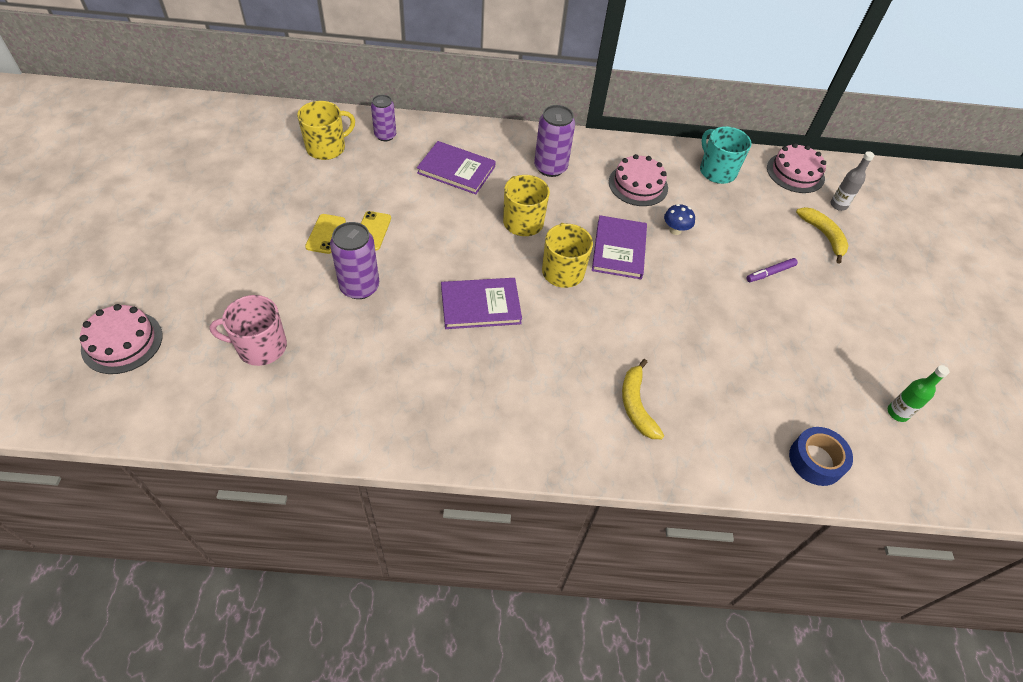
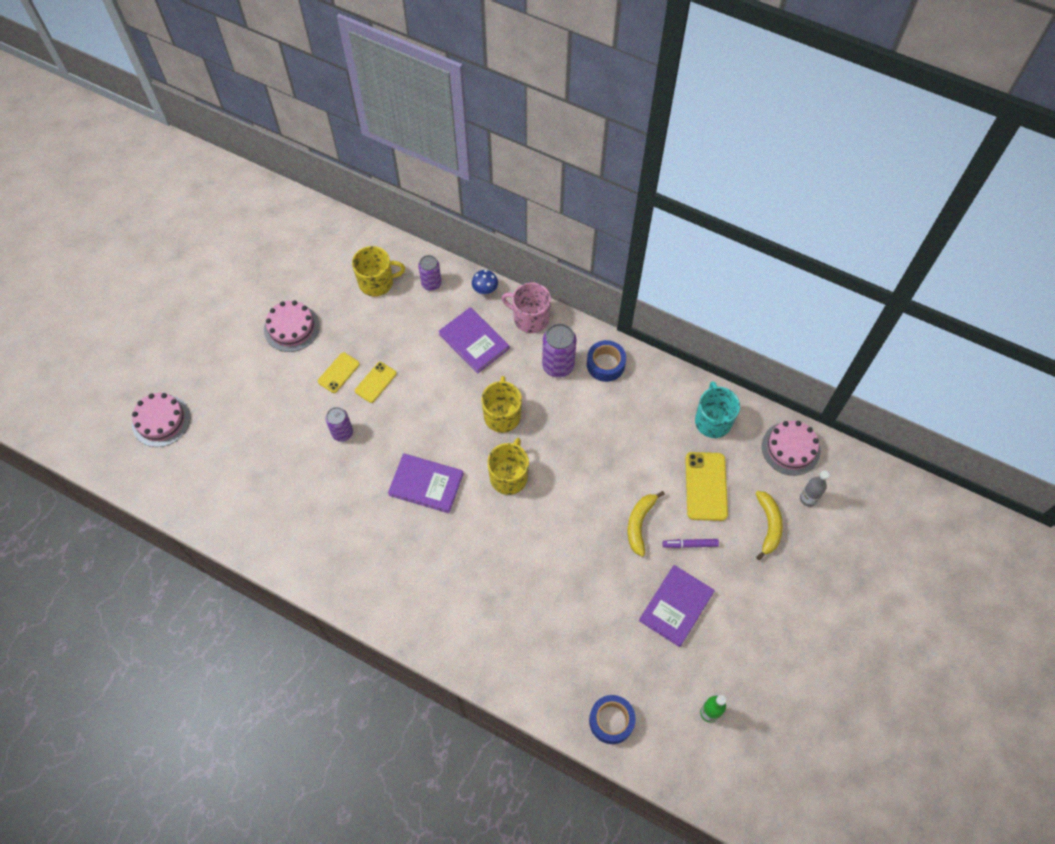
camera: 30 degrees right, 10 degrees up
pink mug [210,295,287,366] -> pink mug moved to [502,282,551,333]
purple can [330,222,379,299] -> purple can [326,407,353,442], size x0.66
purple book [592,215,647,279] -> purple book moved to [639,565,715,647]
pink cake [609,154,668,206] -> pink cake moved to [264,300,320,352]
yellow banana [622,359,664,439] -> yellow banana moved to [628,491,665,557]
blue mushroom [664,204,695,235] -> blue mushroom moved to [472,270,498,295]
none -> blue tape [587,340,626,382]
none -> yellow phone [685,452,728,521]

